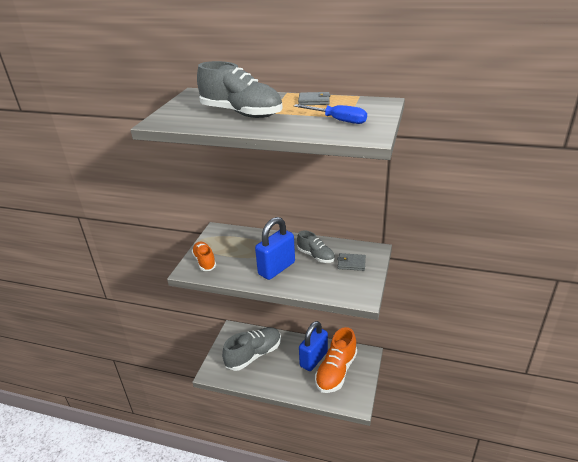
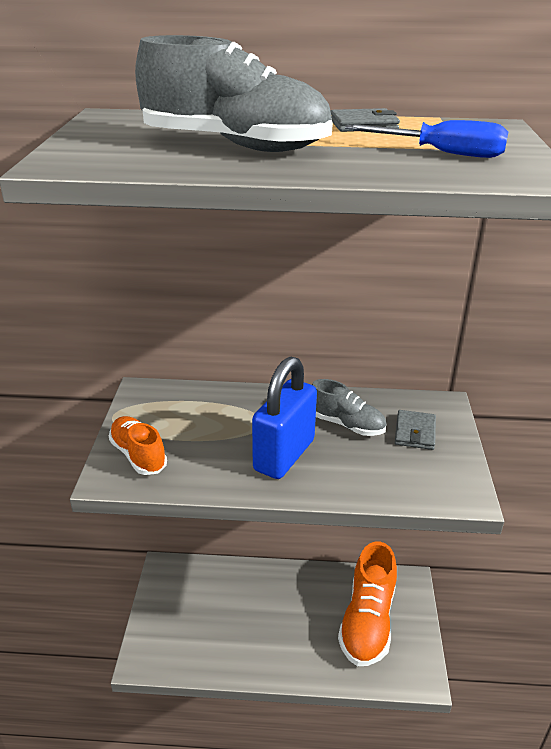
camera: 15 degrees left, 0 degrees up
grey shoe [222,327,281,371] -> none
blue padlock [299,321,328,371] -> none
grey wallet [338,253,366,271] -> grey wallet turned 75 degrees counterclockwise [395,410,436,450]

